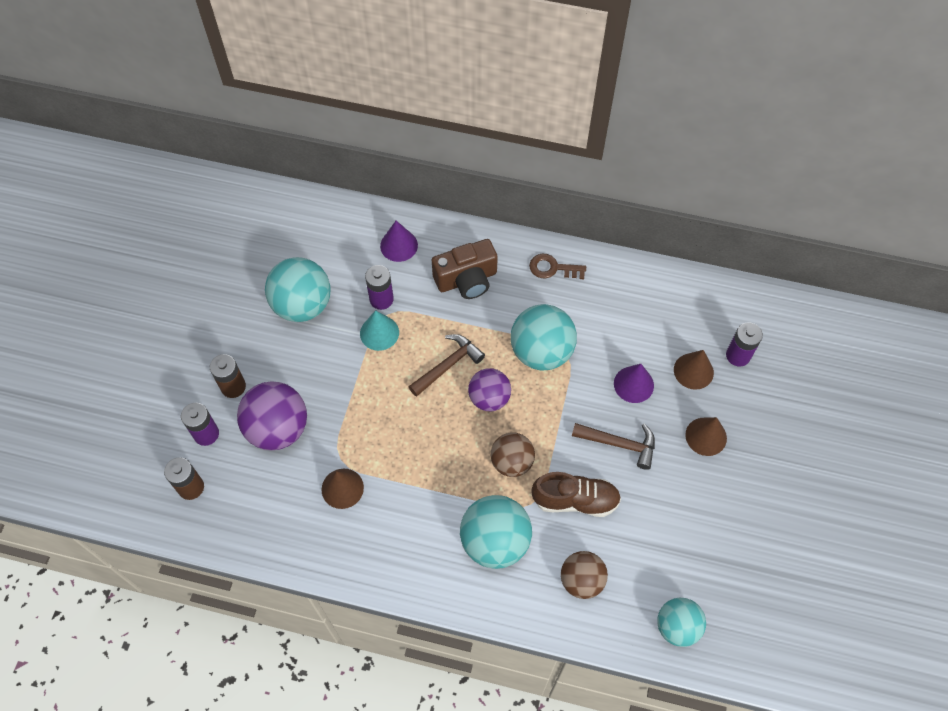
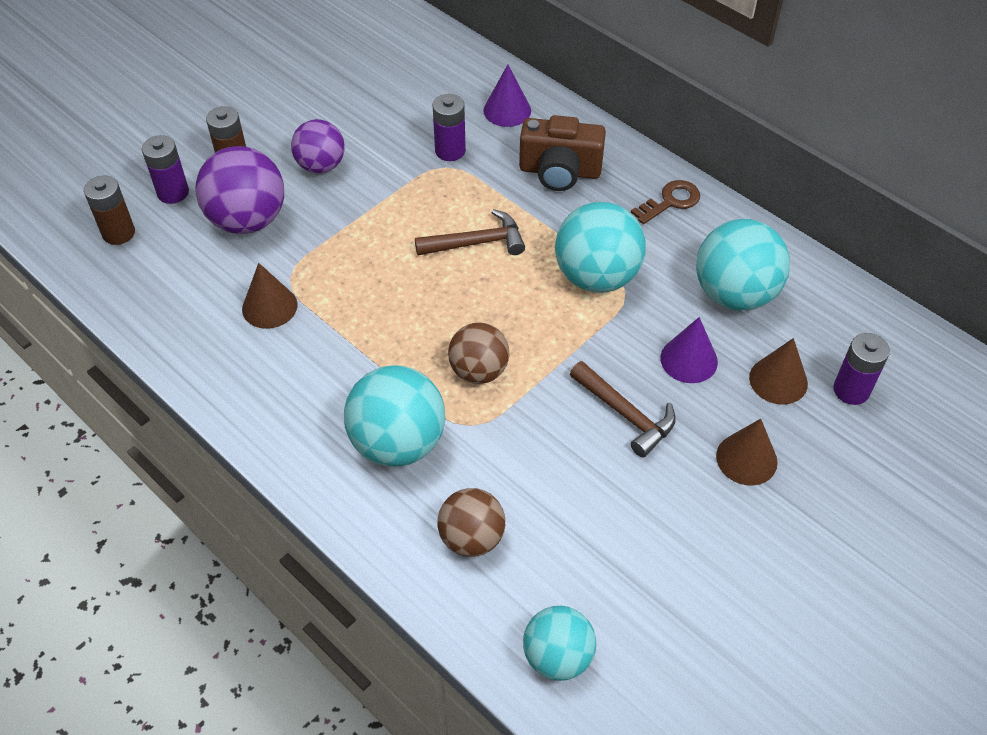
camera: 30 degrees right, 10 degrees down
turquoise ball [265,257,331,322] -> turquoise ball moved to [696,219,790,311]
turquoise cone [360,310,399,351] -> none
purple ball [468,368,511,411] -> purple ball moved to [291,119,345,173]
brown key [529,254,586,279] -> brown key turned 105 degrees clockwise [631,180,700,224]
brown shoe [531,472,621,517] -> none

